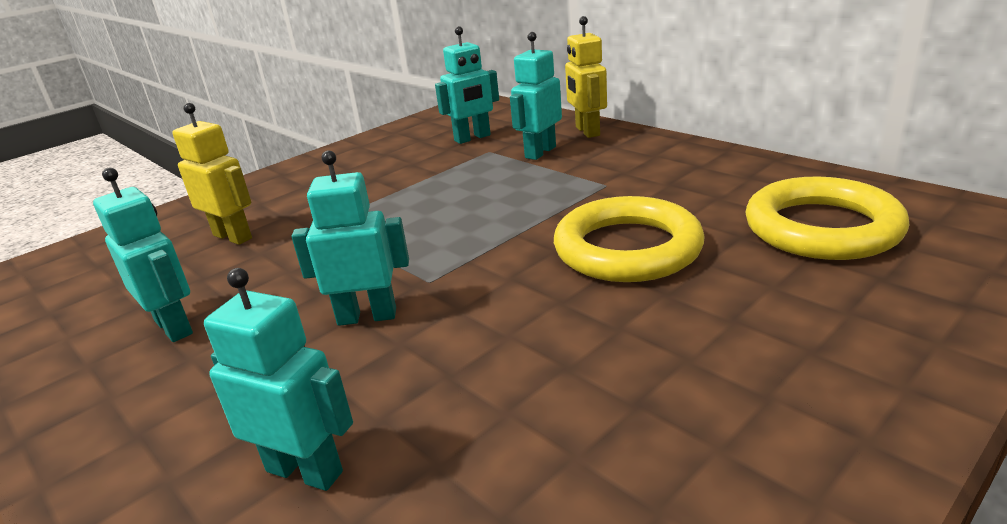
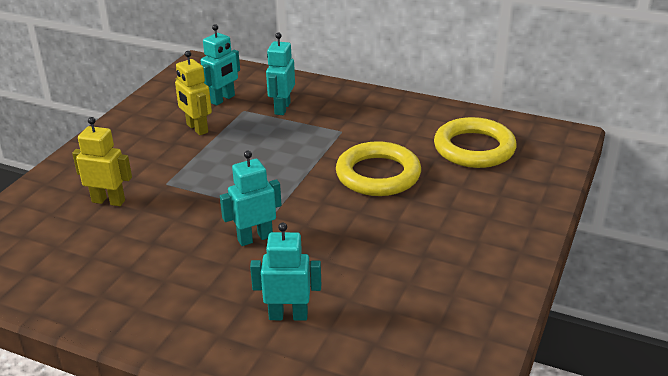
camera: 25 degrees left, 5 degrees up
turquoise robot [93,168,193,342] -> none
yellow robot [565,16,607,138] -> yellow robot moved to [175,51,212,135]

